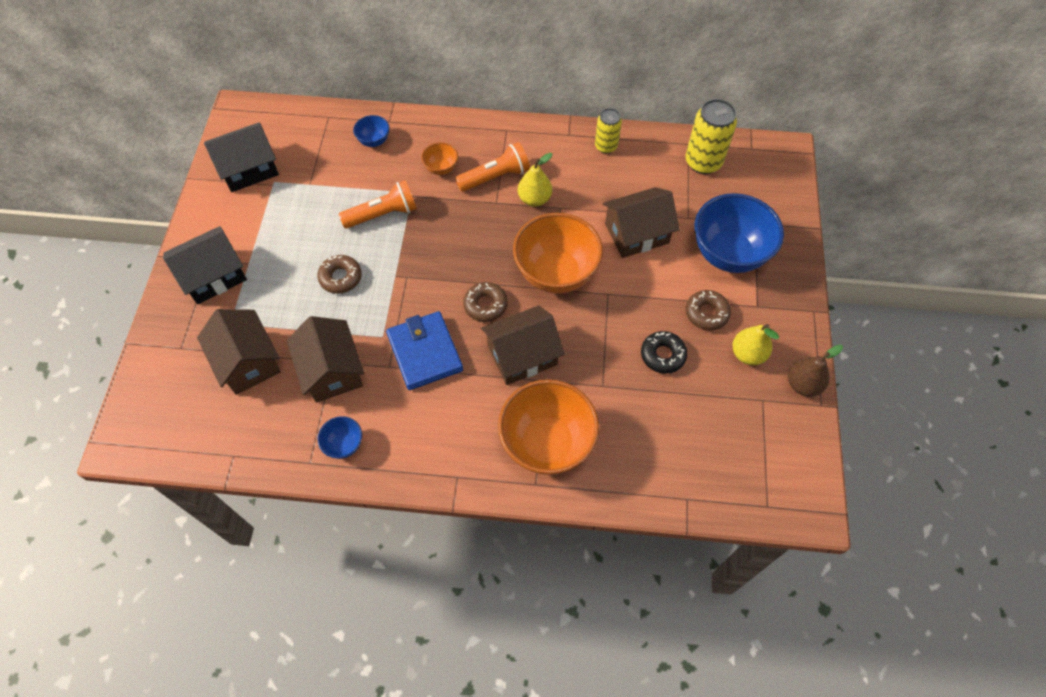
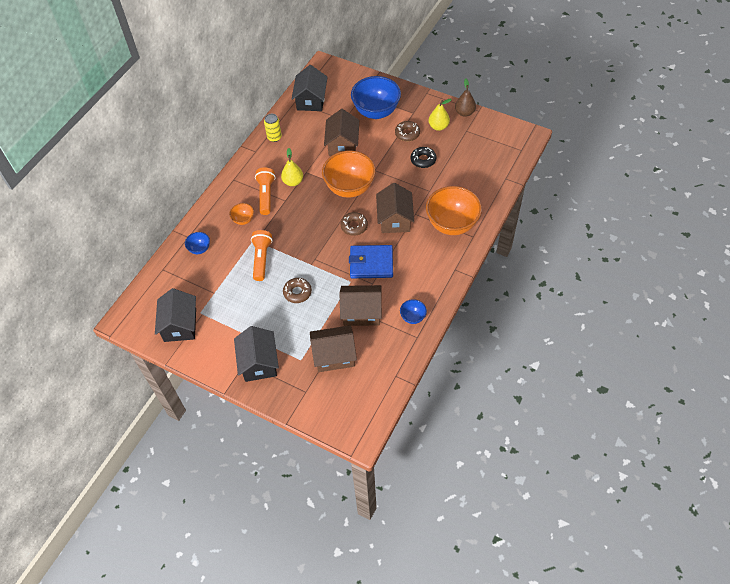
camera: 65 degrees left, 5 degrees down
yellow can [685,99,737,174] -> black house [292,65,328,111]

